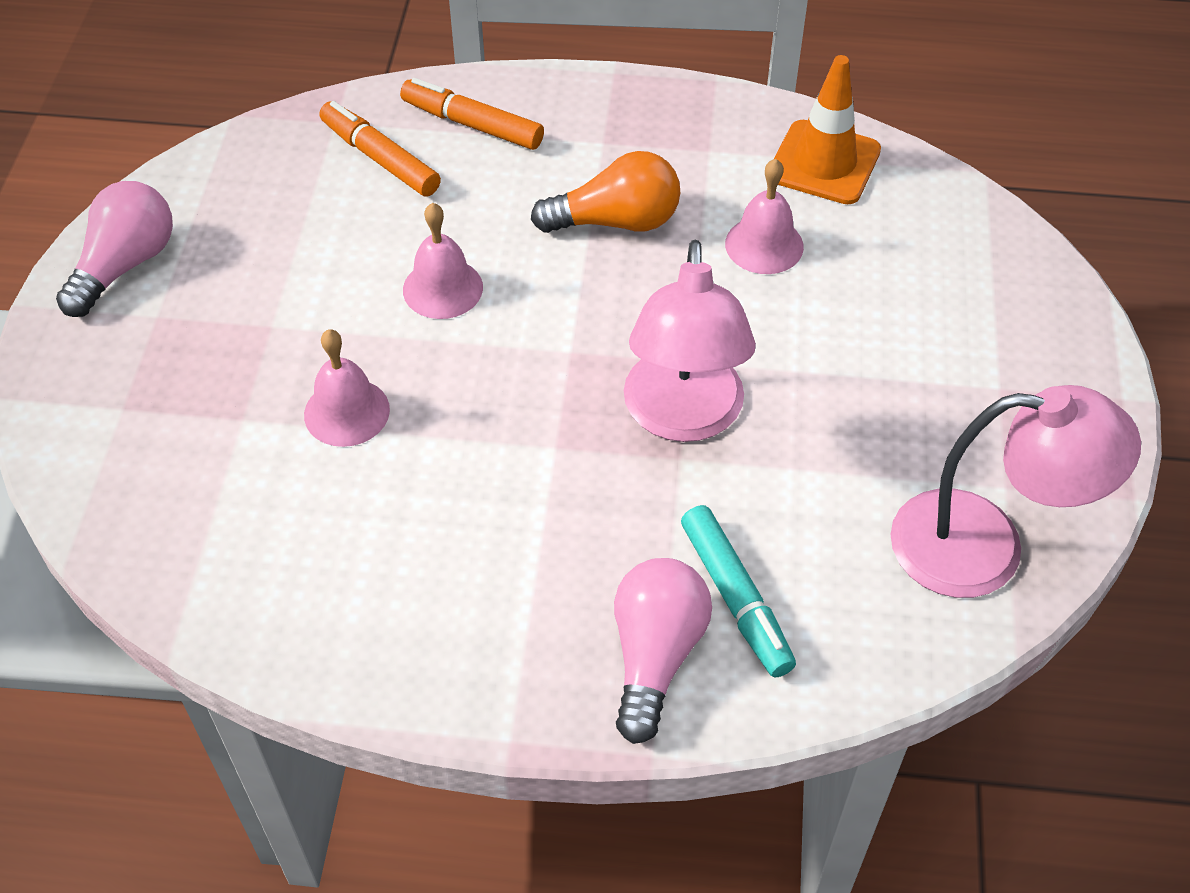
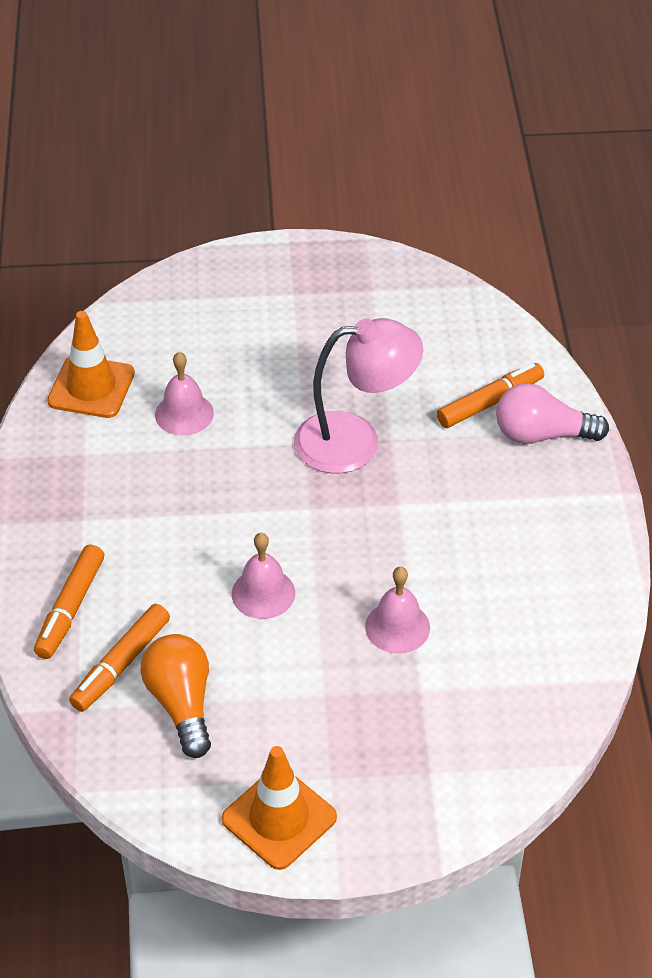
camera: 100 degrees left, 5 degrees down
pink light bulb [56,181,173,317] -> orange traffic cone [222,746,337,870]
orange light bulb [531,151,681,233] -> orange light bulb moved to [140,634,211,758]
turquoise marker [681,505,796,678] -> orange marker [437,363,544,428]
pink lamp [890,385,1141,598] -> none

